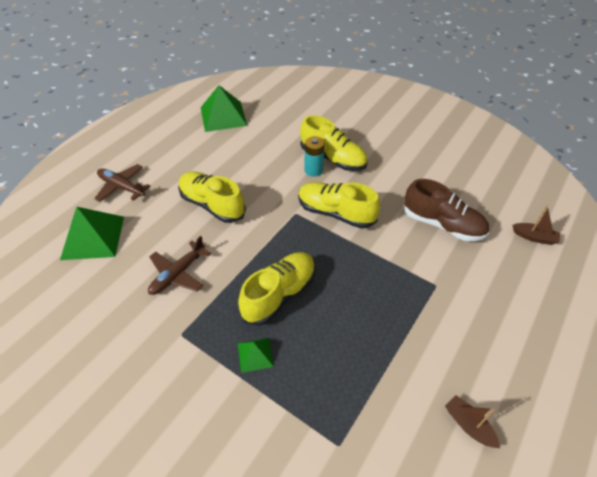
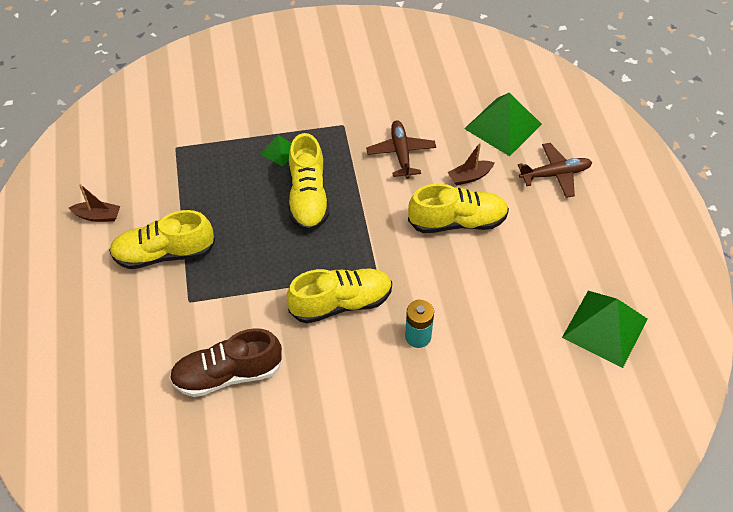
camera: 135 degrees right, 5 degrees up
yellow shoe [300,115,368,171] -> yellow shoe moved to [109,210,215,269]
brown boat [513,206,560,245] -> brown boat moved to [447,143,495,186]

